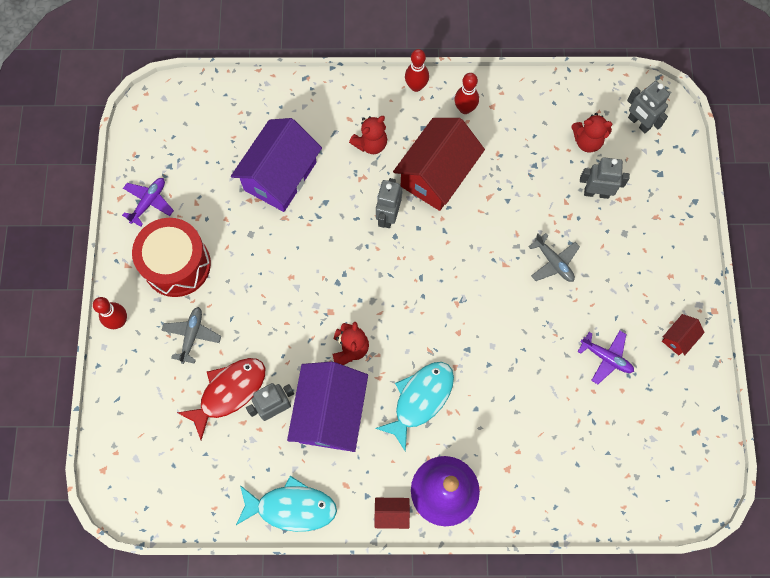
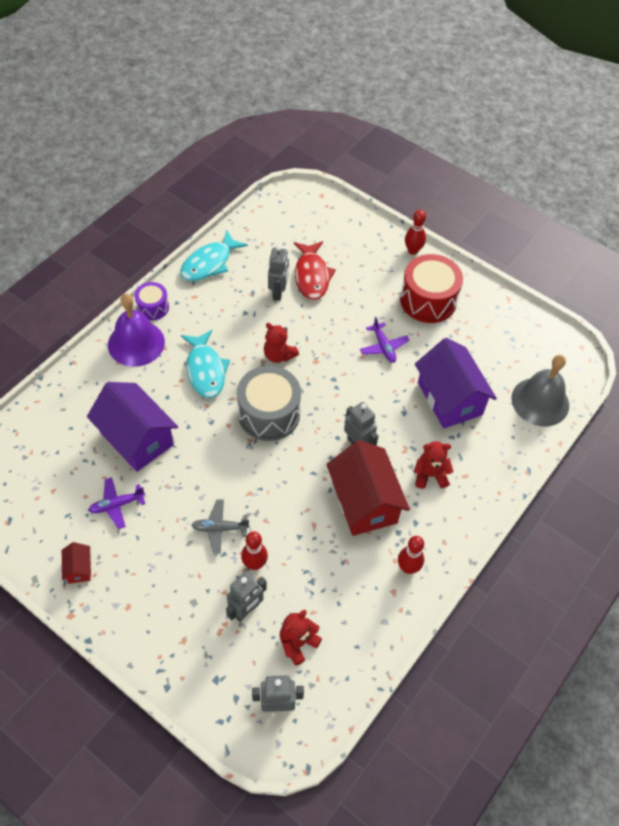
camera: 125 degrees right, 15 degrees down
purple plane [122,178,174,227] -> purple plane moved to [360,317,409,363]
grey plane [161,307,221,364] -> none
purple house [287,362,368,452] -> purple house moved to [87,382,178,472]
red teddy bear [349,116,387,154] -> red teddy bear turned 90 degrees clockwise [413,441,454,489]
red house [375,498,410,529] -> purple drum [134,282,169,320]
red bowling pin [405,49,429,92] -> red bowling pin moved to [241,532,268,570]
none -> grey drum [237,366,301,441]
none -> grey bell [511,355,569,426]

